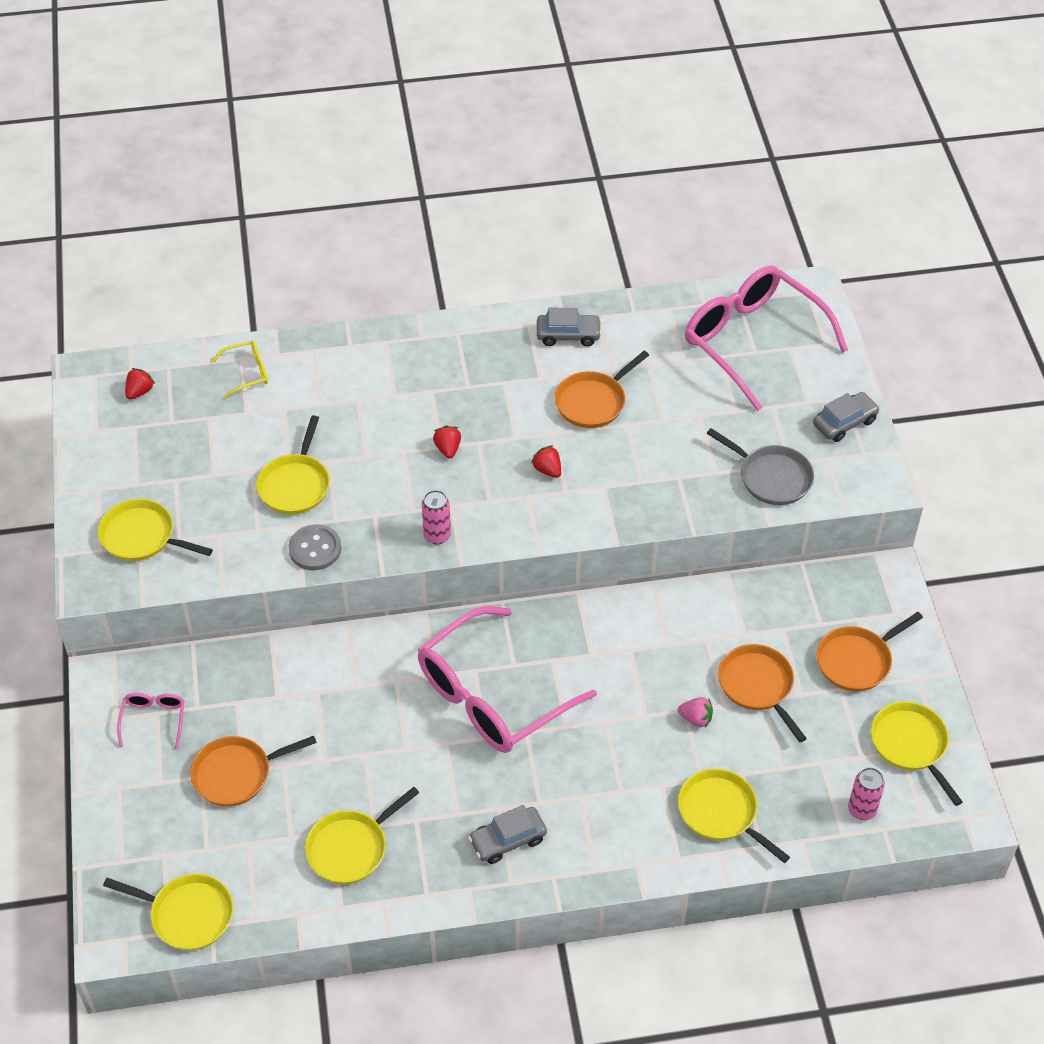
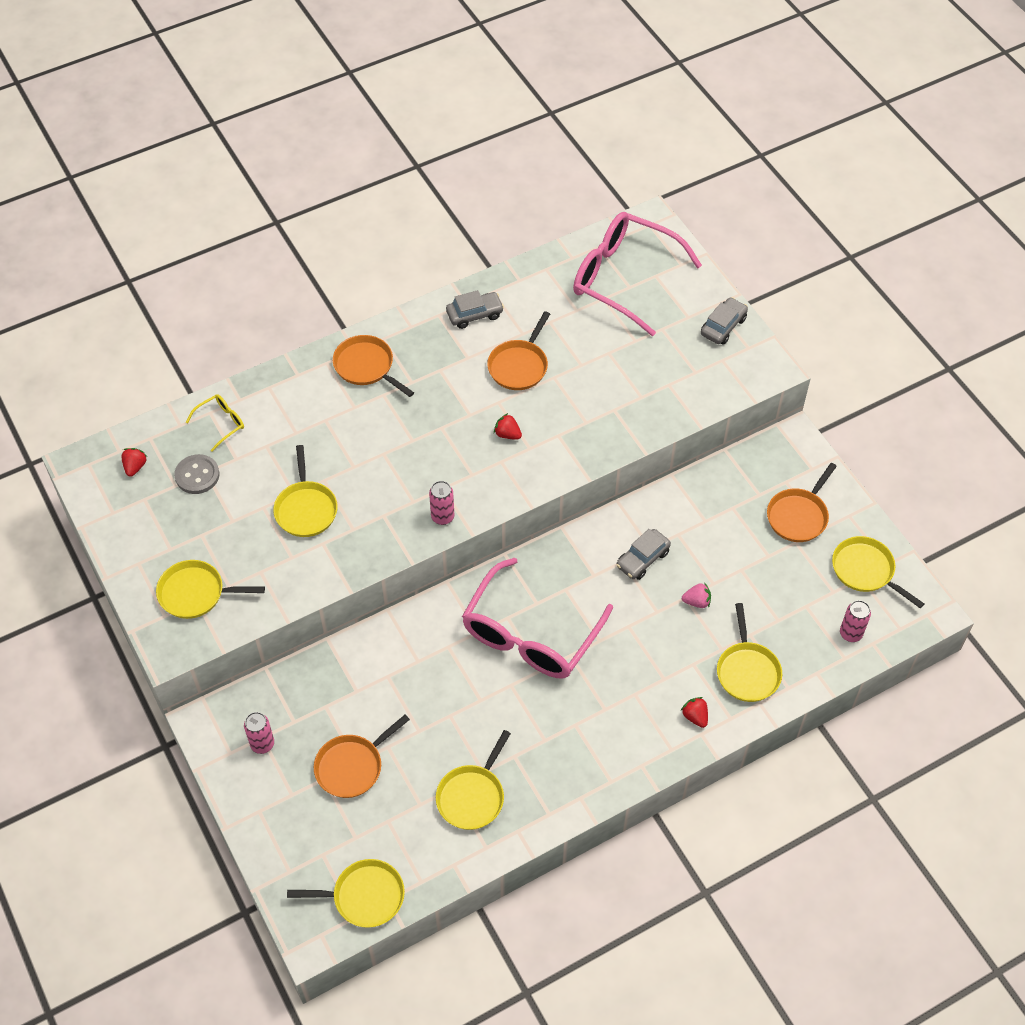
camera: 20 degrees left, 5 degrees up
pink glasses [117,693,184,749] -> pink can [244,712,274,754]
grey button [288,524,342,570] -> grey button moved to [174,454,220,494]
red strawberry [433,426,461,458] -> red strawberry moved to [681,697,708,728]
grey car [468,805,547,864] -> grey car moved to [616,529,671,580]
yellow pan [678,769,790,863] -> yellow pan turned 120 degrees counterclockwise [717,603,782,702]
grey pan [707,428,814,505] -> none
orange pan [718,644,807,742] -> orange pan moved to [333,335,414,397]

